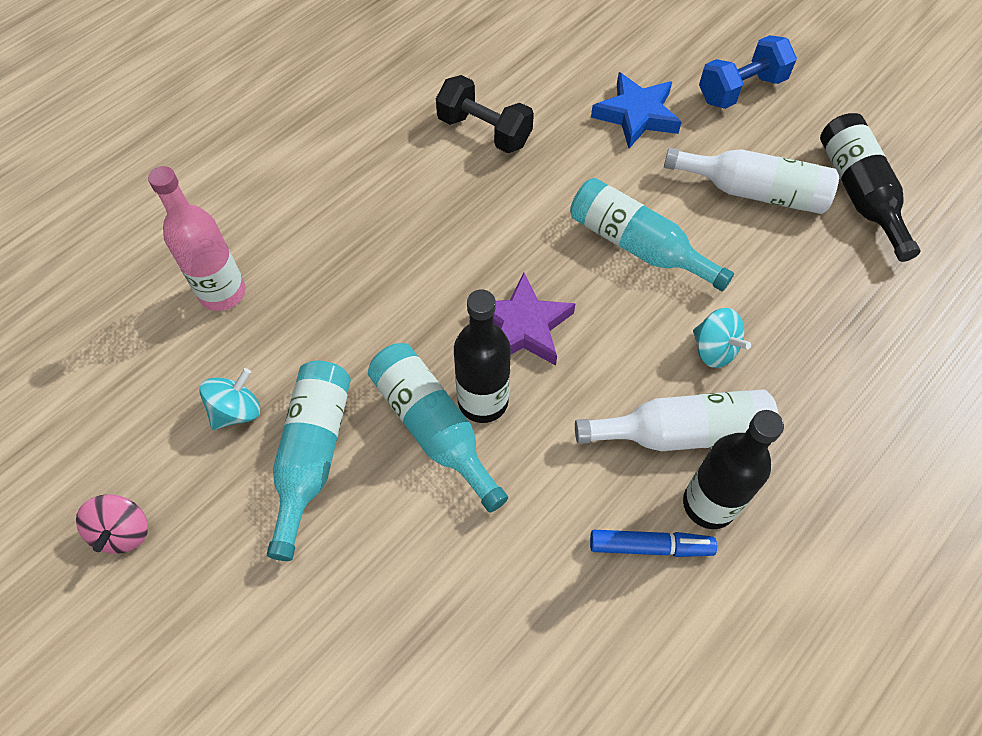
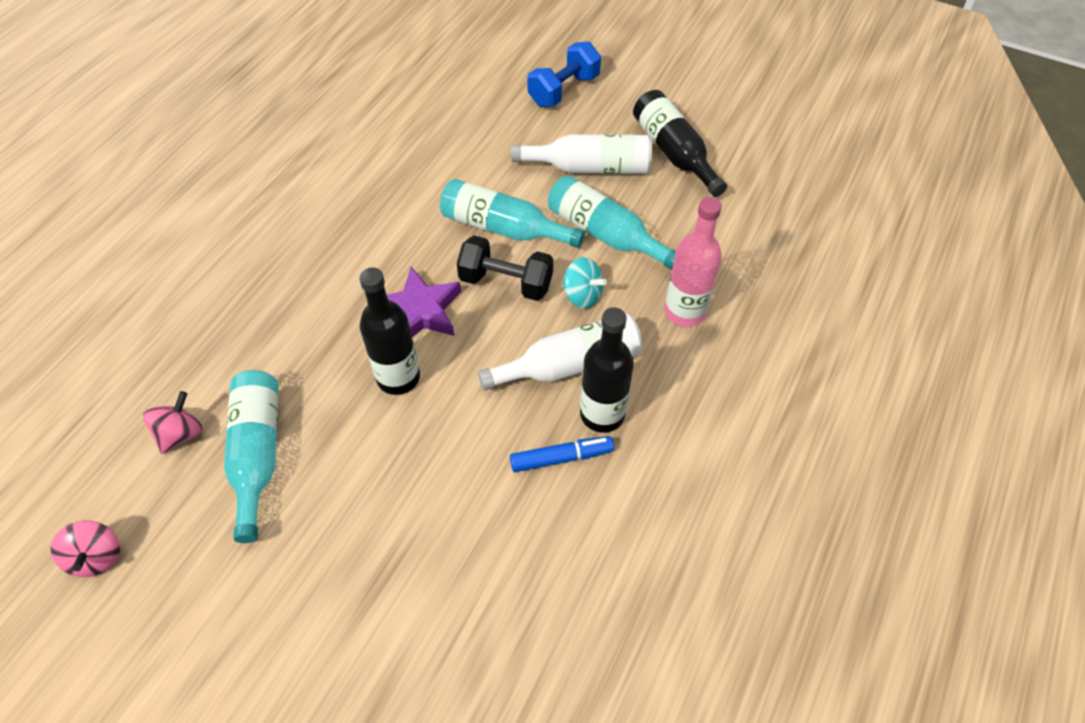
camera: 15 degrees left, 5 degrees down
pink bottle [148,166,246,311] -> pink bottle moved to [664,197,722,327]
turquoise spinning top [199,368,260,430] -> pink spinning top [143,391,203,454]
turquoise bottle [368,343,508,513] -> turquoise bottle moved to [548,175,676,270]
black dumbbell [436,75,534,153] -> black dumbbell moved to [457,236,553,301]
blue star [591,72,682,148] -> none

